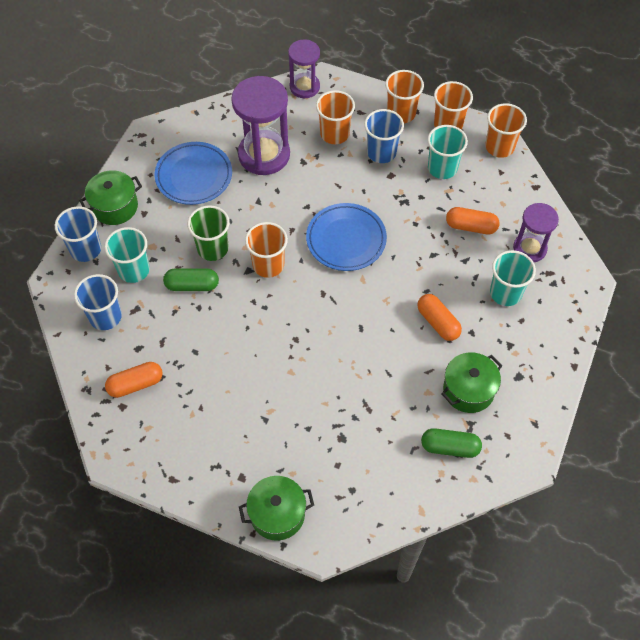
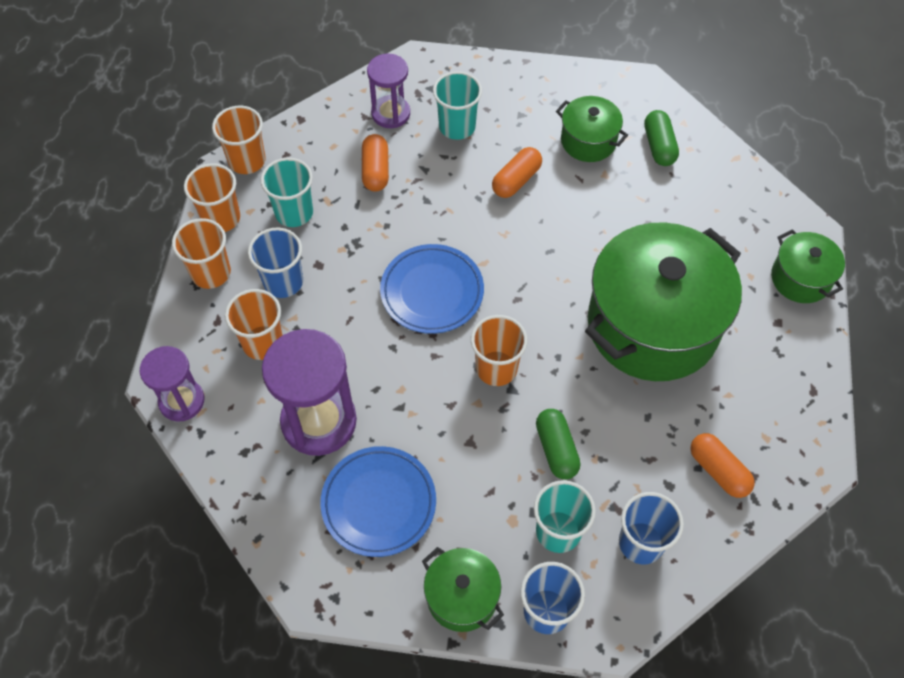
camera: 105 degrees left, 0 degrees up
green cup [187,205,229,261] -> none
none -> green pot [585,222,742,381]

